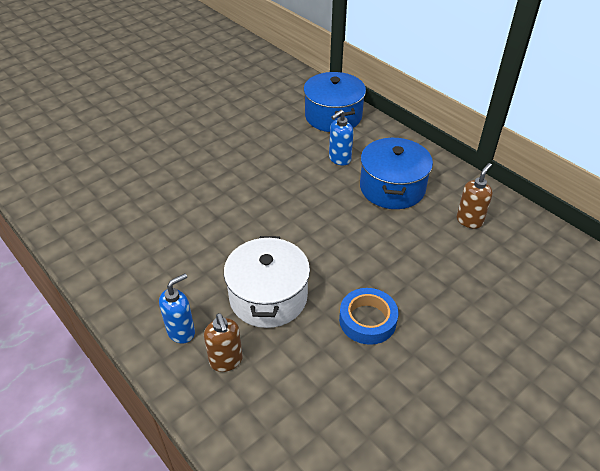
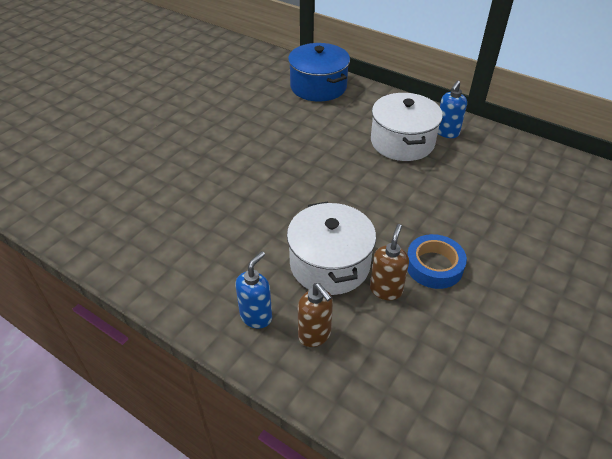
camera: 15 degrees left, 0 degrees up
blue soap dispenser [329,110,354,165] -> blue soap dispenser moved to [438,80,467,138]
blue pot [360,138,433,209] -> white pot [371,93,443,161]
brown soap dispenser [457,163,493,229] -> brown soap dispenser moved to [370,224,409,300]

